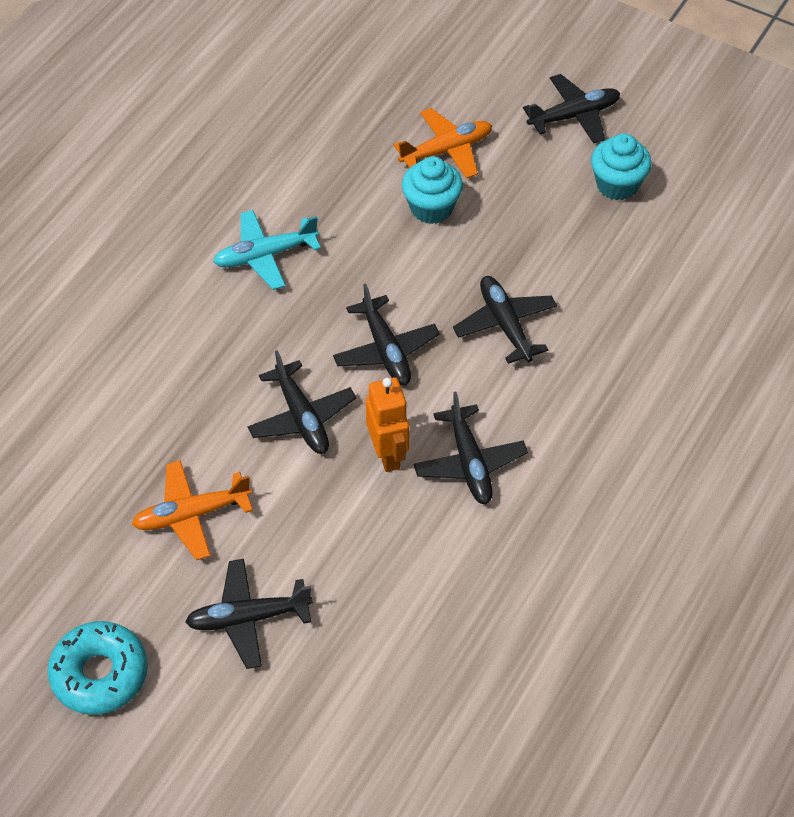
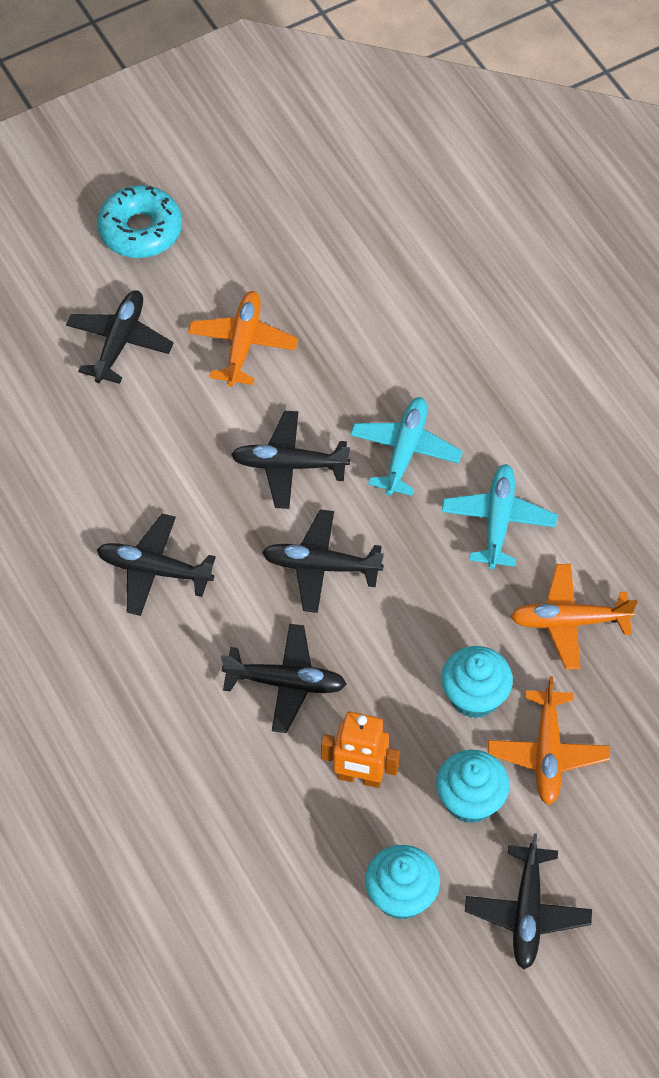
camera: 120 degrees right, 5 degrees up
orange robot [366,377,409,472] -> orange robot moved to [321,712,400,788]
none -> turquoise plane [350,397,463,496]
none -> turquoise cupcake [436,750,510,823]
none -> orange plane [510,564,637,670]

